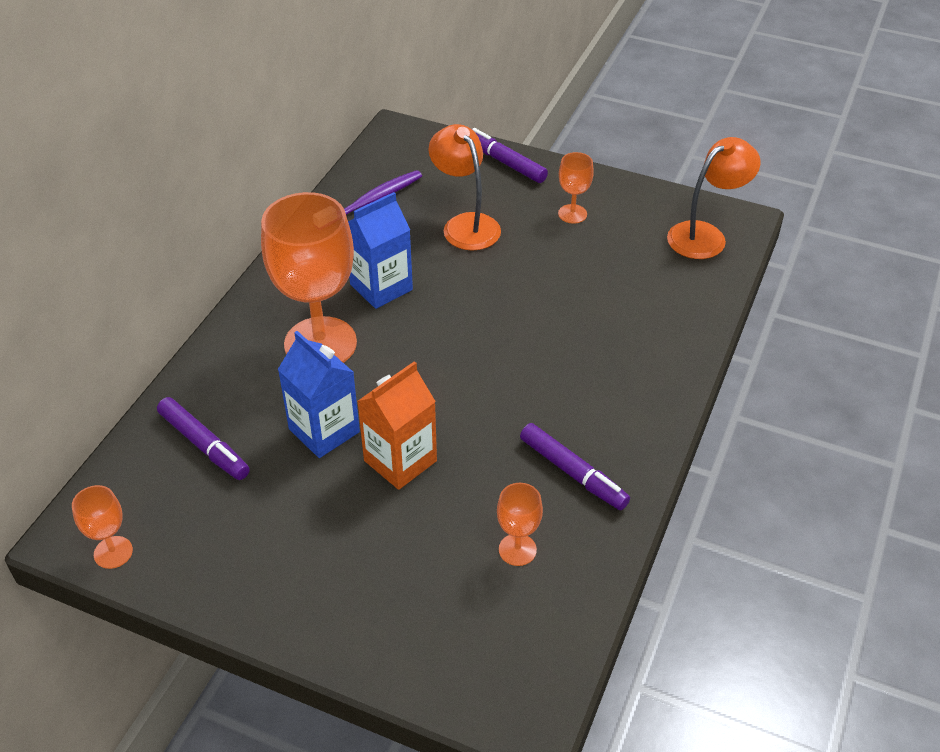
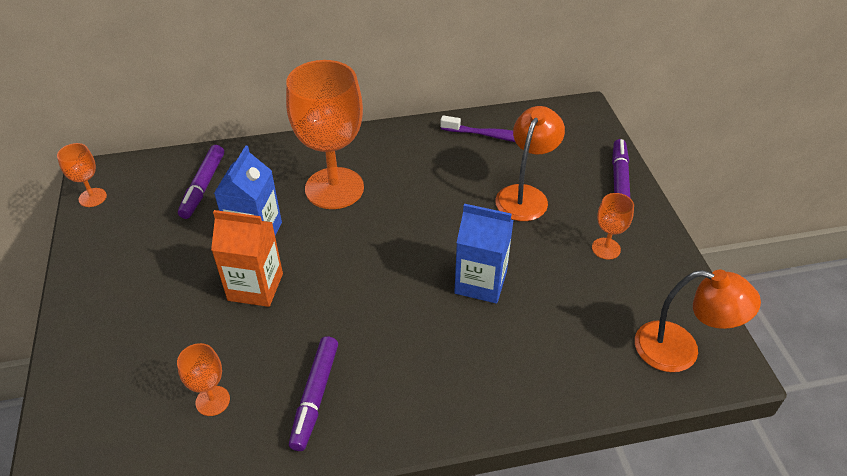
camera: 55 degrees right, 0 degrees up
blue carton [348,192,413,309] -> blue carton moved to [454,204,514,303]

